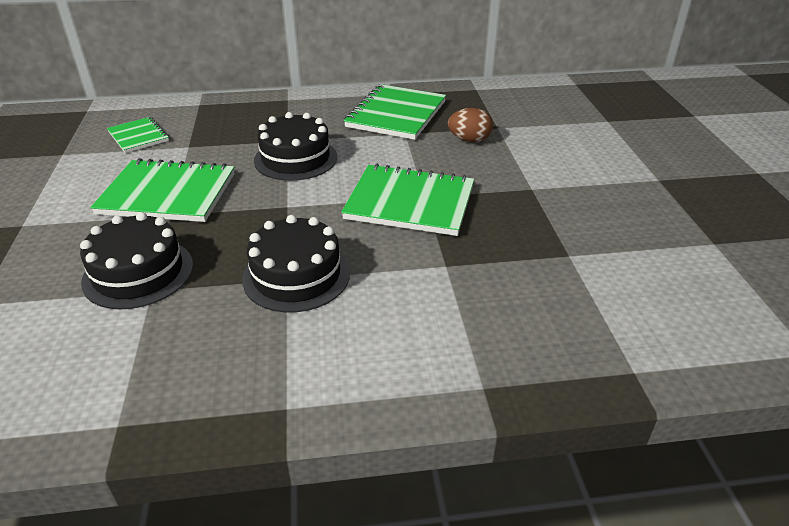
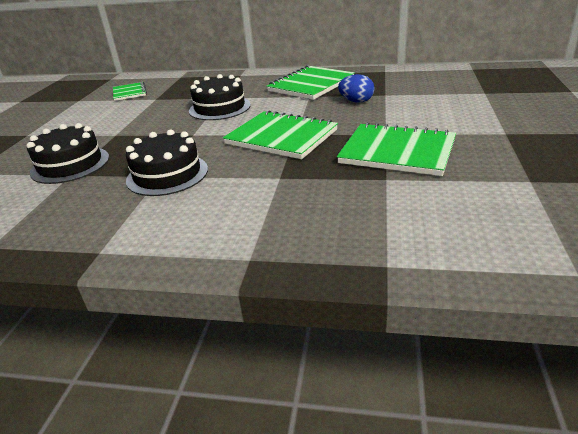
camera: 20 degrees right, 5 degrees down
green notebook [90,158,235,222] -> green notebook moved to [337,122,456,176]
brown egg [448,108,493,142] -> blue egg [338,74,374,103]

